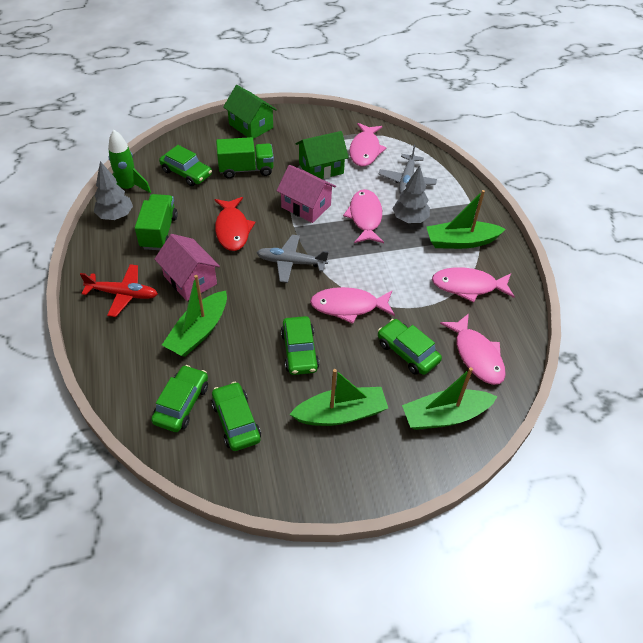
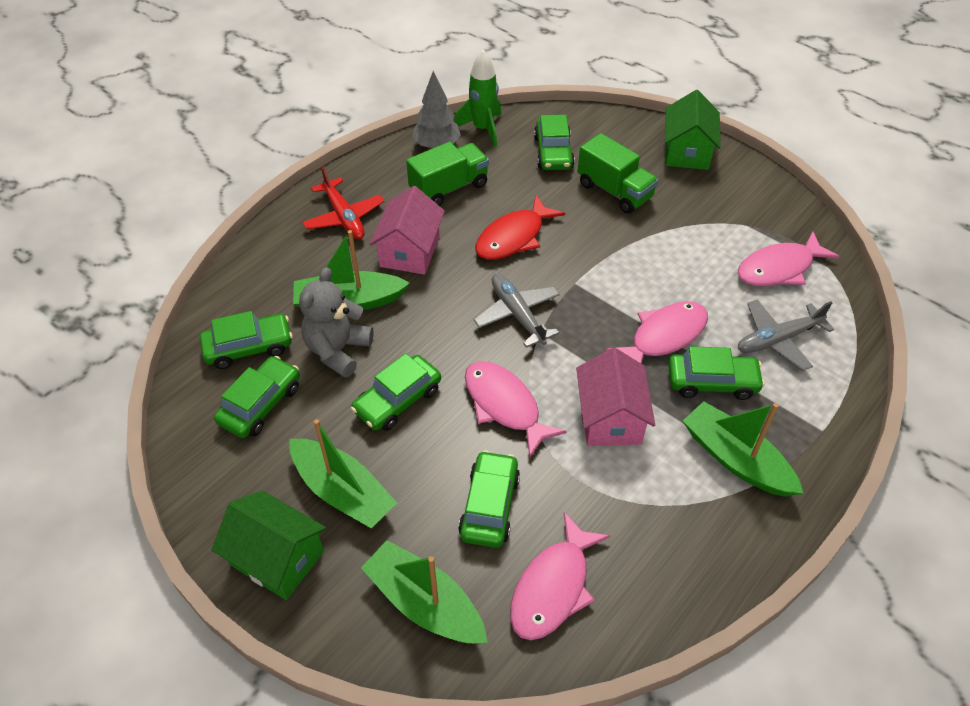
camera: 55 degrees right, 0 degrees up
pink house [277,165,336,223] -> pink house moved to [576,348,655,446]
green house [296,131,349,179] -> green house moved to [211,490,326,600]
grey tree [392,165,430,223] -> green car [668,346,765,400]
pink fish [432,267,515,302] -> none
none -> grey teddy bear [299,267,374,378]

